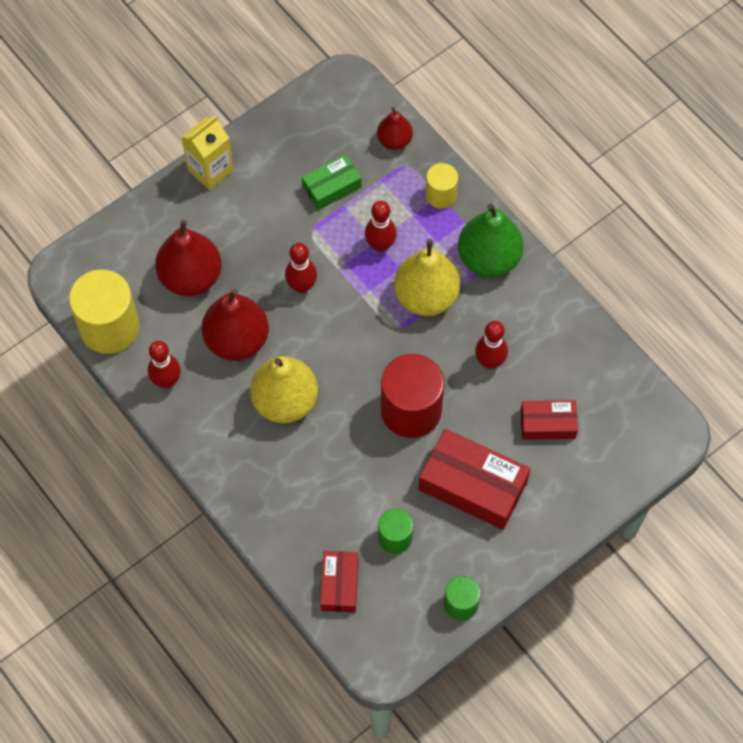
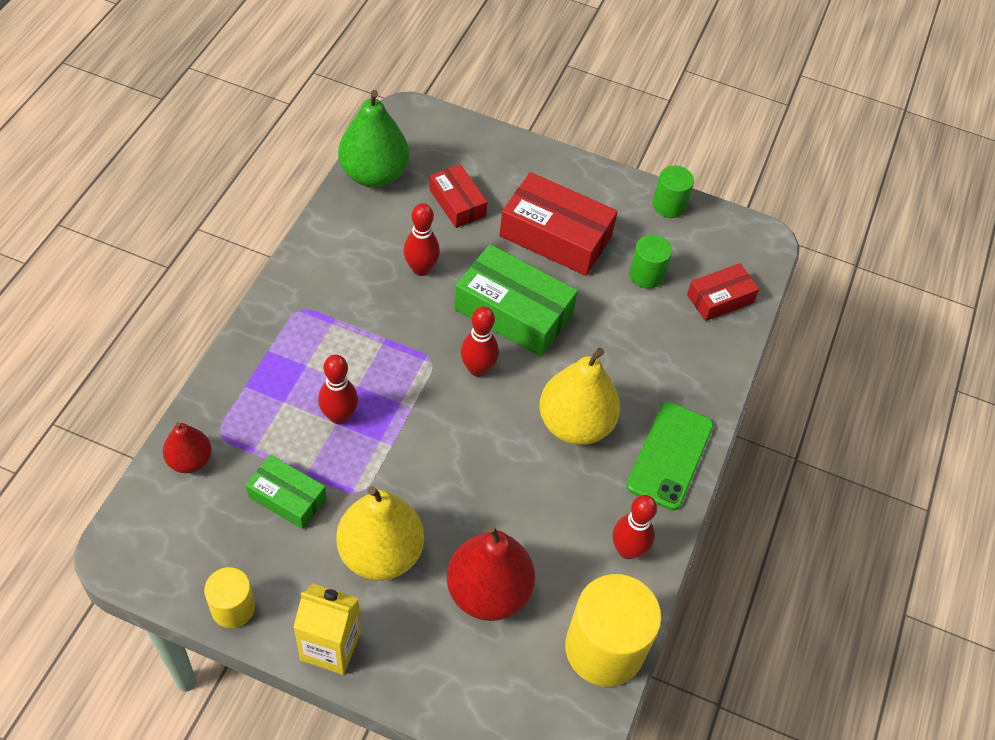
camera: 125 degrees left, 10 degrees down
red pear [202,289,269,361] -> none
red bowling pin [285,243,317,293] -> red bowling pin moved to [461,306,499,377]
red cylinder [381,354,444,438] -> green box [454,244,578,357]
yellow pear [394,239,460,316] -> yellow pear moved to [336,486,424,580]
red box [419,429,530,530] -> red box turned 60 degrees counterclockwise [499,172,618,276]
yellow cylinder [425,163,458,209] -> yellow cylinder moved to [204,567,255,628]
green pear [458,203,524,277] -> green pear moved to [338,90,409,188]
none -> green phone [626,402,714,510]

